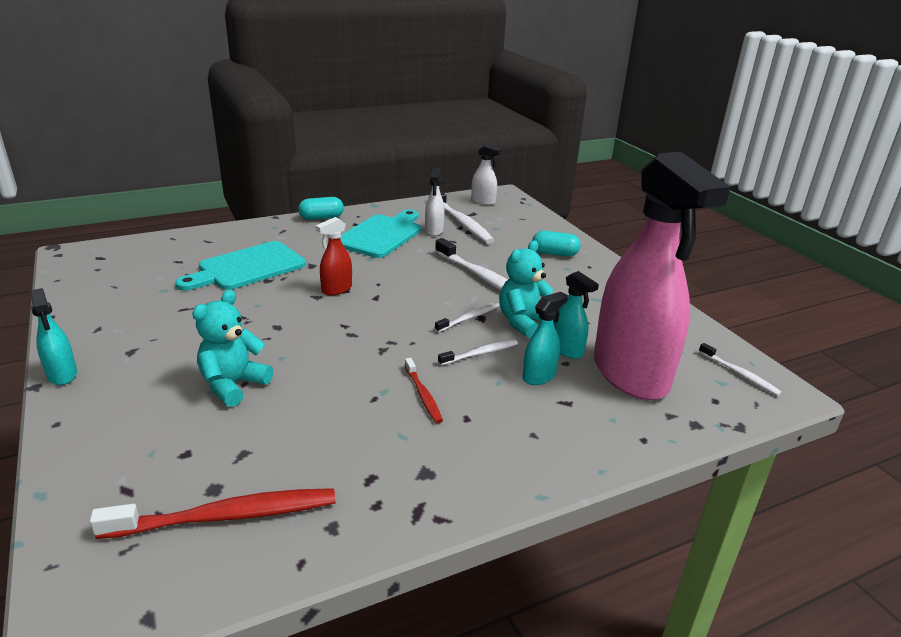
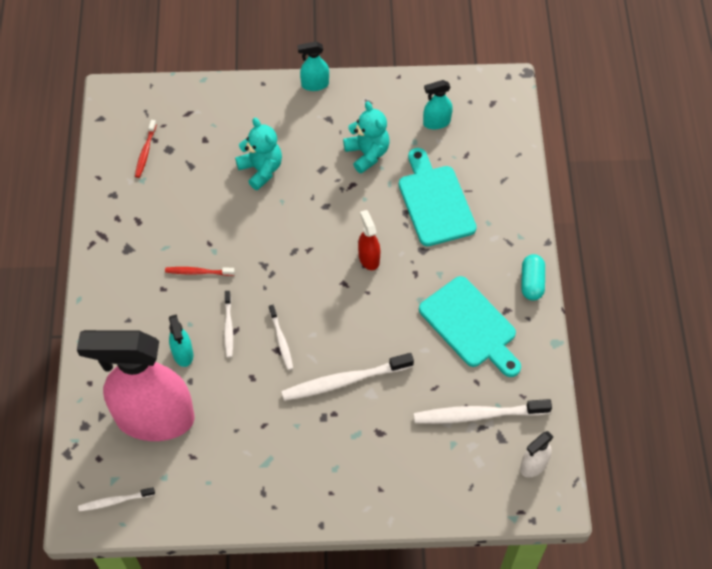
camera: 115 degrees right, 30 degrees up
red toothbrush [89,488,335,539] -> red toothbrush [135,120,157,178], size x0.54
white spray bottle [425,168,445,236] -> none
turquoise teddy bear [499,240,553,338] -> turquoise teddy bear moved to [343,101,389,174]
turquoise capsule [532,231,581,257] -> none
turquoise spray bottle [553,271,599,359] -> turquoise spray bottle moved to [423,80,453,129]

